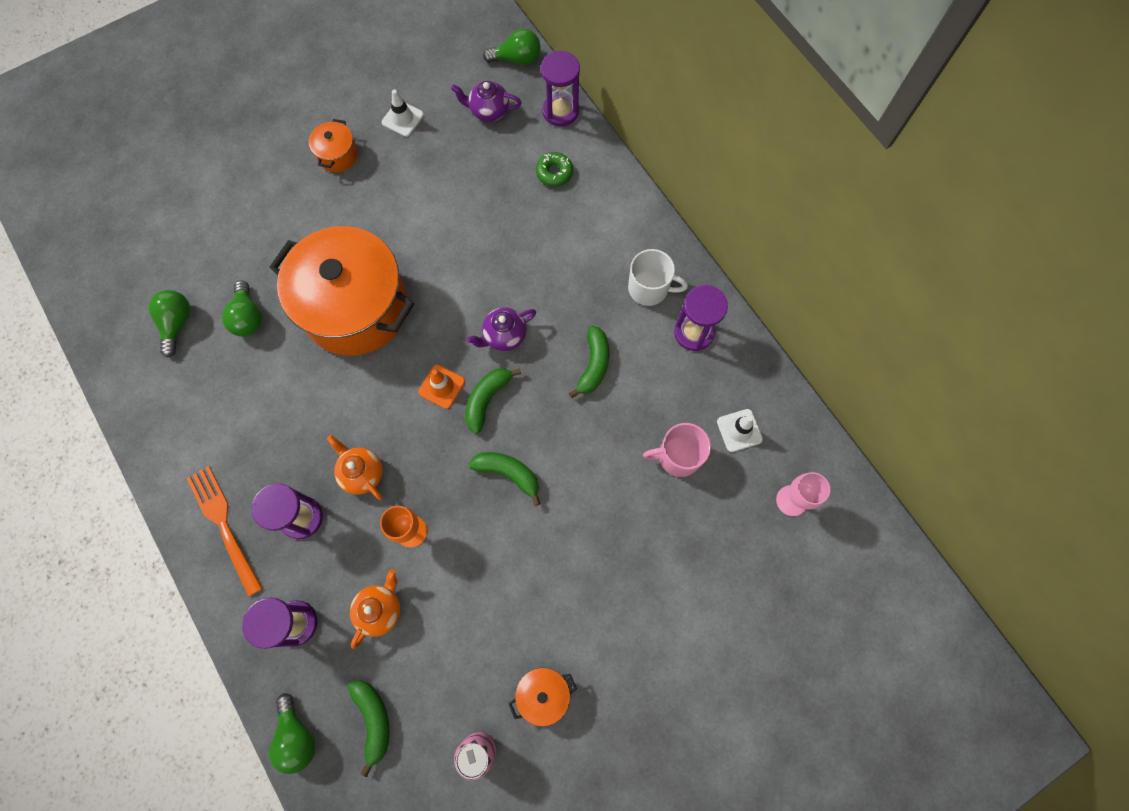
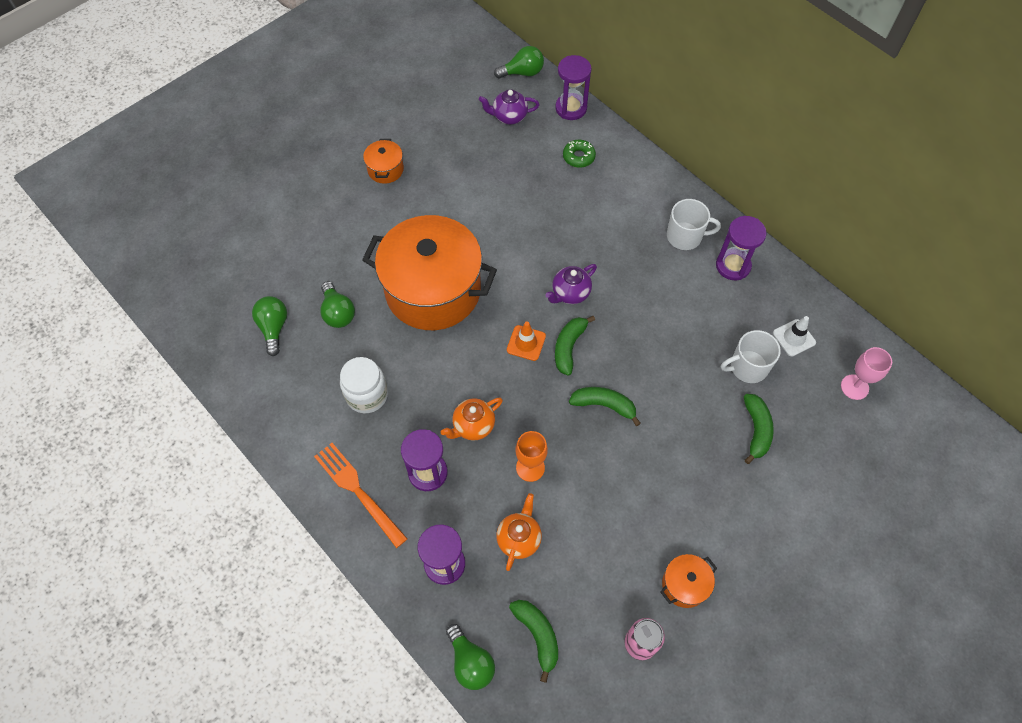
camera: 10 degrees left, 10 degrees down
orange teapot [327,435,383,500] -> orange teapot turned 75 degrees counterclockwise [441,397,503,441]
white traffic cone [382,89,424,137] -> none
green banana [569,326,609,398] -> green banana moved to [744,394,774,464]
pink mug [643,423,711,477] -> white mug [721,330,781,383]
none -> white jar [340,357,388,413]

